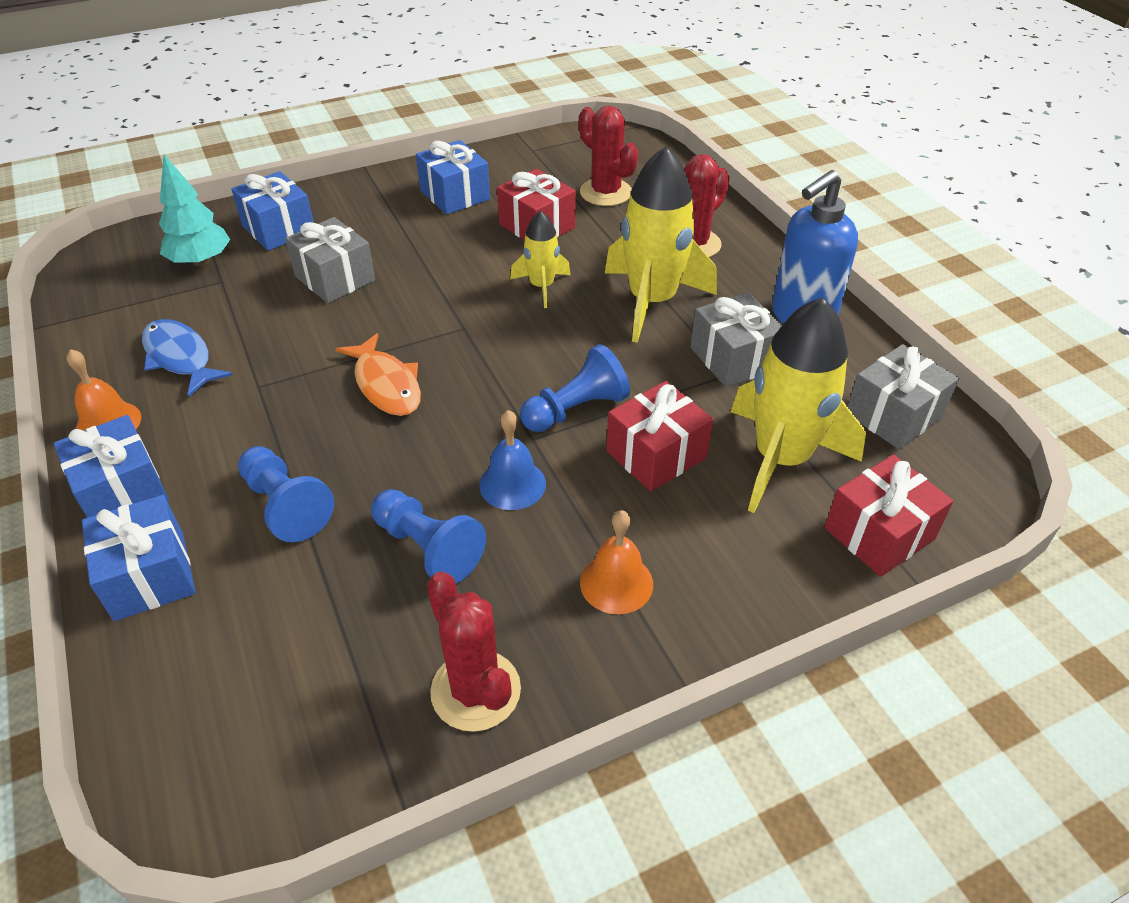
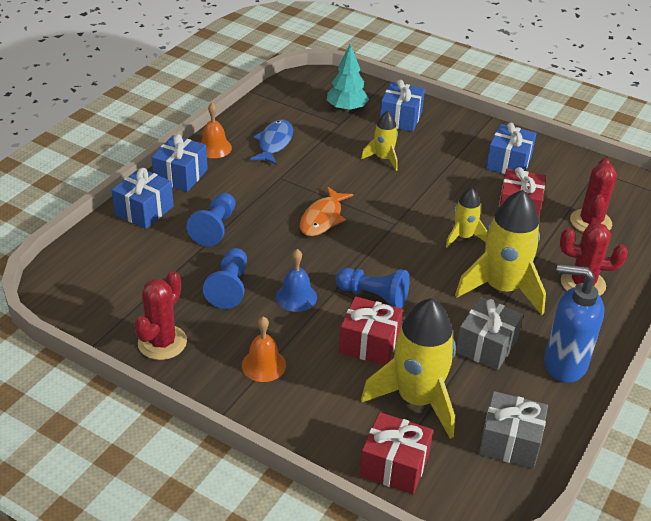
camera: 55 degrees right, 5 degrees down
grey gift [285,217,375,303] -> yellow rocket [361,111,398,171]

